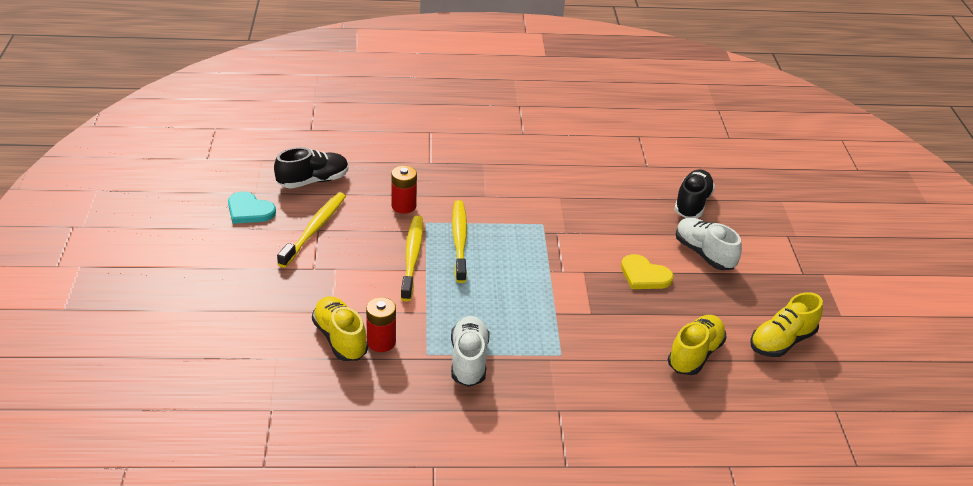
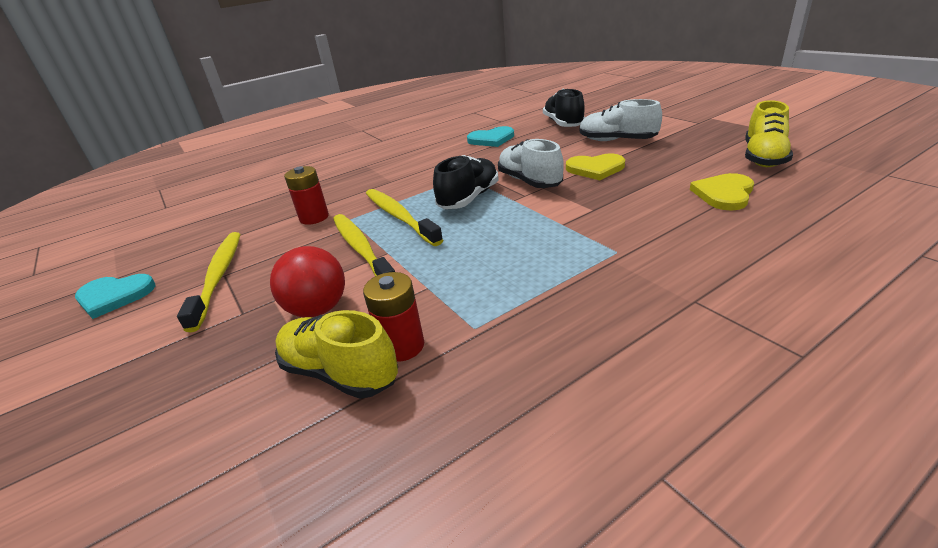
camera: 25 degrees left, 5 degrees down
black shoe [274,147,348,189] -> black shoe moved to [433,155,498,209]
white shoe [451,316,490,387] -> white shoe moved to [498,139,564,188]
yellow shoe [668,315,726,375] -> yellow heart [690,173,754,211]
none -> red ball [270,246,345,317]
none -> turquoise heart [467,126,514,147]

